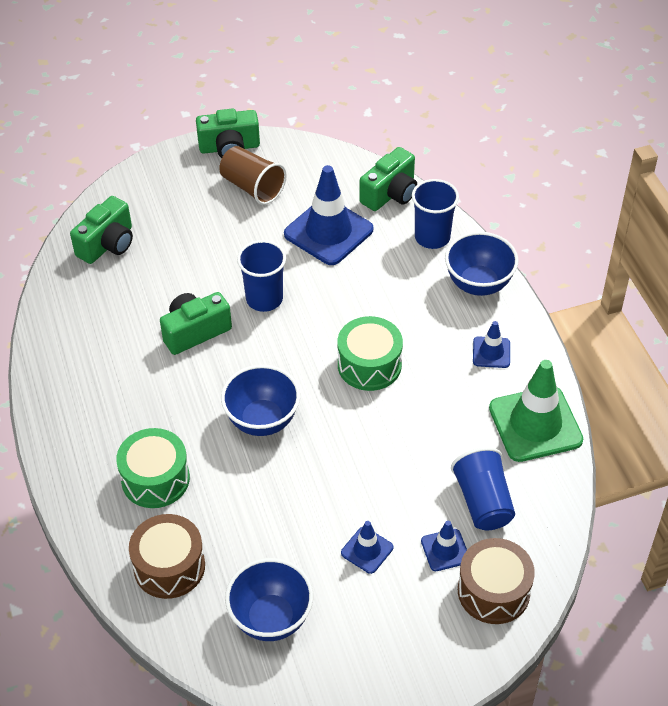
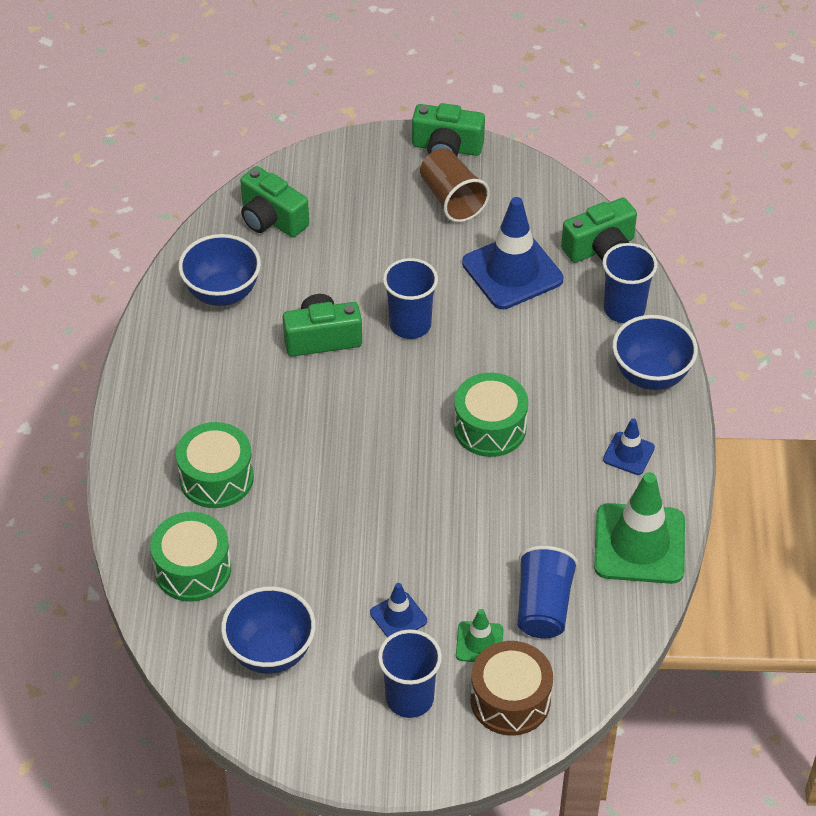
camera: 20 degrees right, 0 degrees up
green camera [70,196,133,264] -> green camera turned 75 degrees clockwise [240,166,309,237]
brown drum [129,514,205,599] -> green drum [150,512,231,602]
blue bowl [221,365,300,436] -> blue bowl moved to [178,234,261,306]
blue traffic cone [421,521,467,571] -> green traffic cone [456,609,504,662]
none -> blue cup [378,629,442,718]

